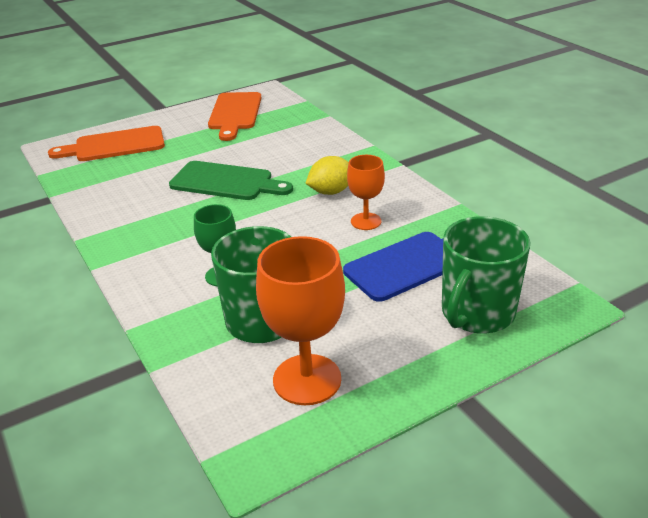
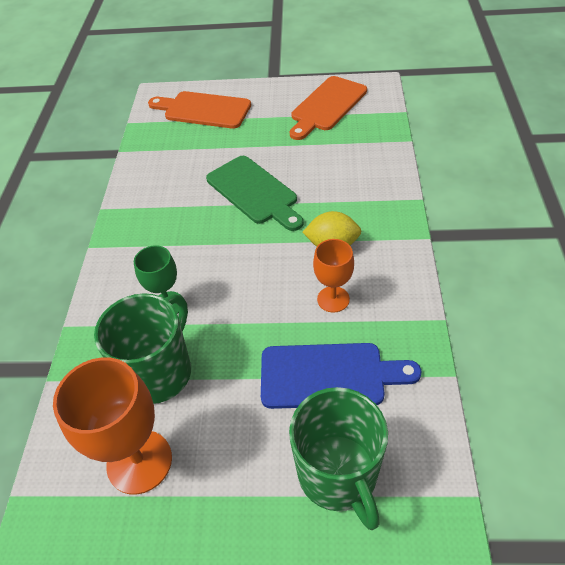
camera: 35 degrees right, 15 degrees up
green mug [442,216,530,334] -> green mug turned 90 degrees counterclockwise [289,387,388,530]

